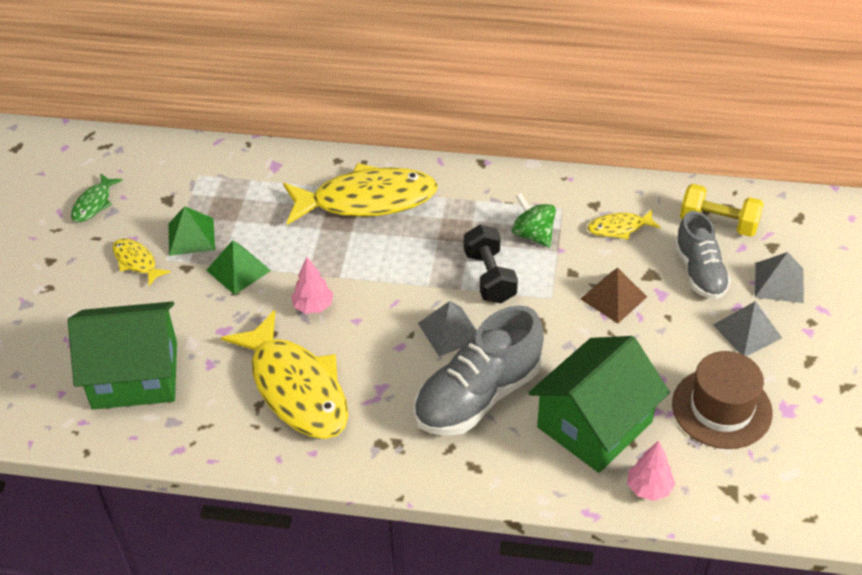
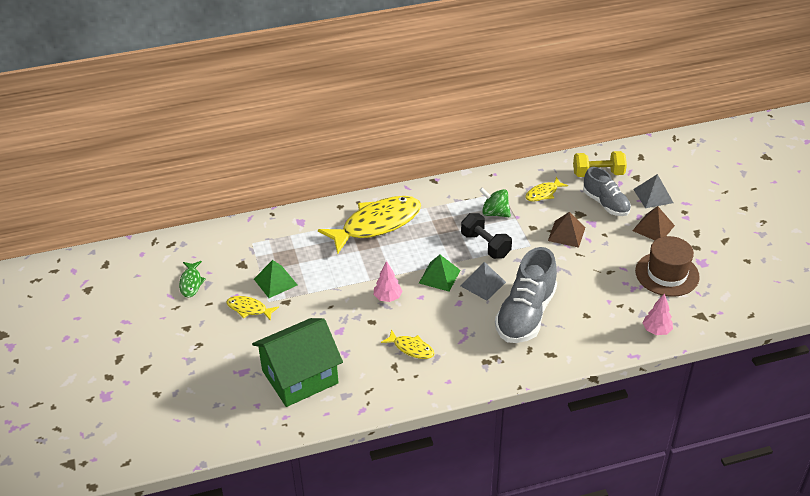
camera: 25 degrees left, 5 degrees down
green pyramid [206,240,271,295] -> green pyramid moved to [419,255,460,292]
yellow fish [221,310,348,439] -> yellow fish [381,329,434,359], size x0.46
green house [528,336,670,473] -> none
grey pyramid [713,301,782,356] -> brown pyramid [632,206,675,240]

